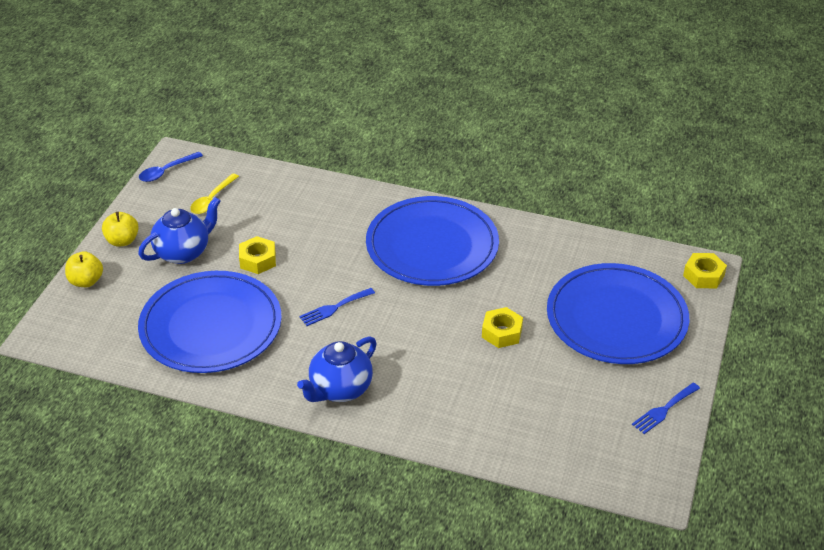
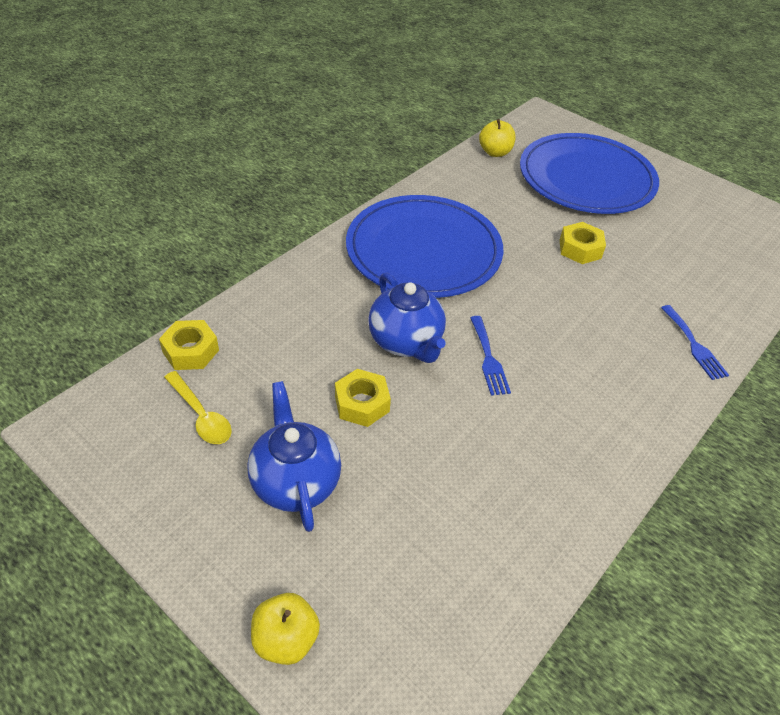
camera: 70 degrees left, 5 degrees up
yellow apple [102,212,139,247] -> yellow apple moved to [479,119,516,157]
blue plate [138,271,282,373] -> none
blue spoon [139,152,203,182] -> none
blue teapot [297,336,377,402] -> blue teapot moved to [368,272,446,363]
blue fork [632,383,700,434] -> blue fork moved to [661,305,729,380]
yellow nut [683,253,727,288] -> yellow nut moved to [159,320,219,370]

